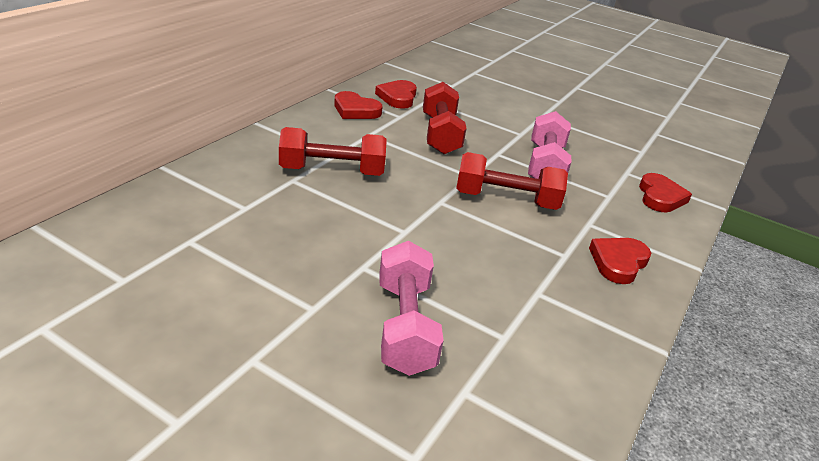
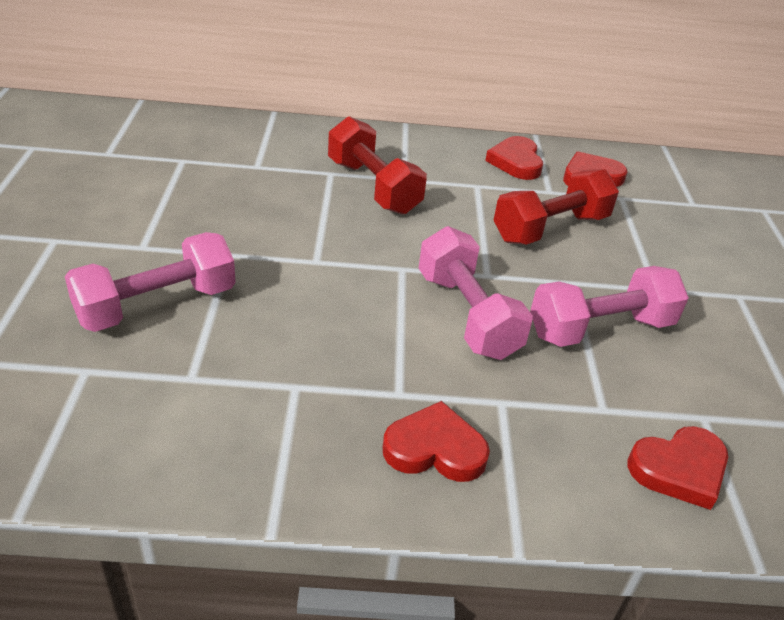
camera: 60 degrees right, 5 degrees up
red dumbbell [456,152,568,210] -> pink dumbbell [419,226,533,360]

